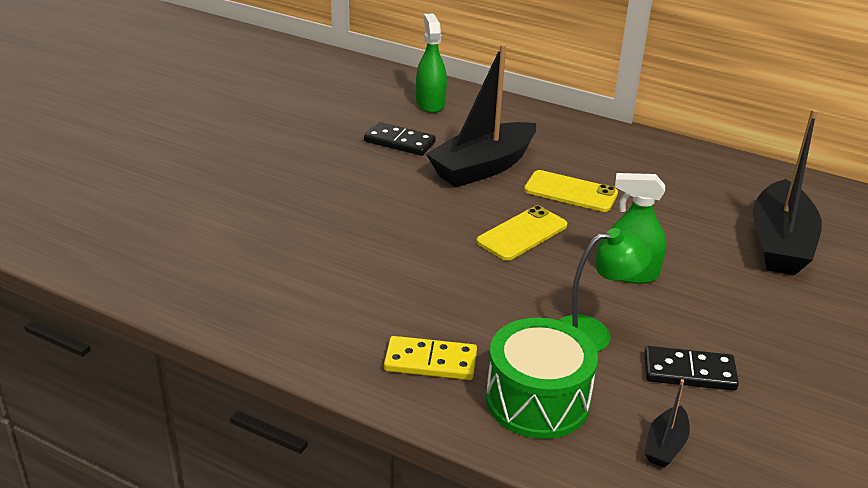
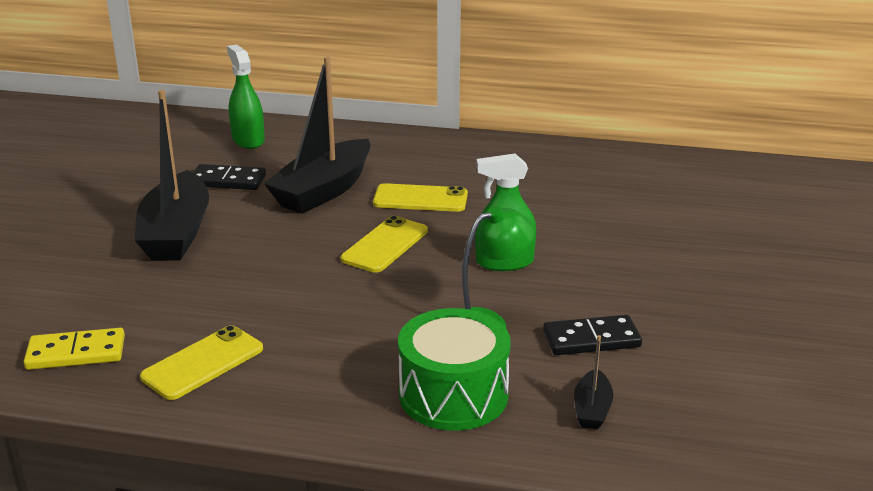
camera: 15 degrees left, 5 degrees down
yellow domino [384,336,477,380] -> yellow domino moved to [24,328,125,370]
black boat [753,109,822,275] -> black boat moved to [134,90,209,261]
none -> yellow phone [140,325,263,400]

